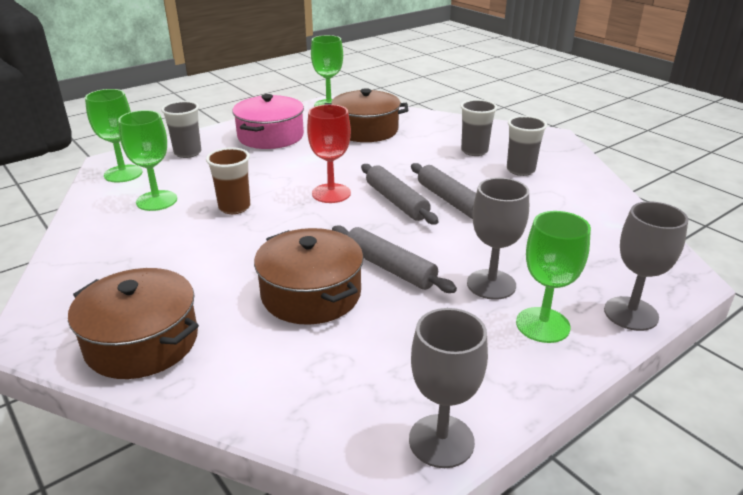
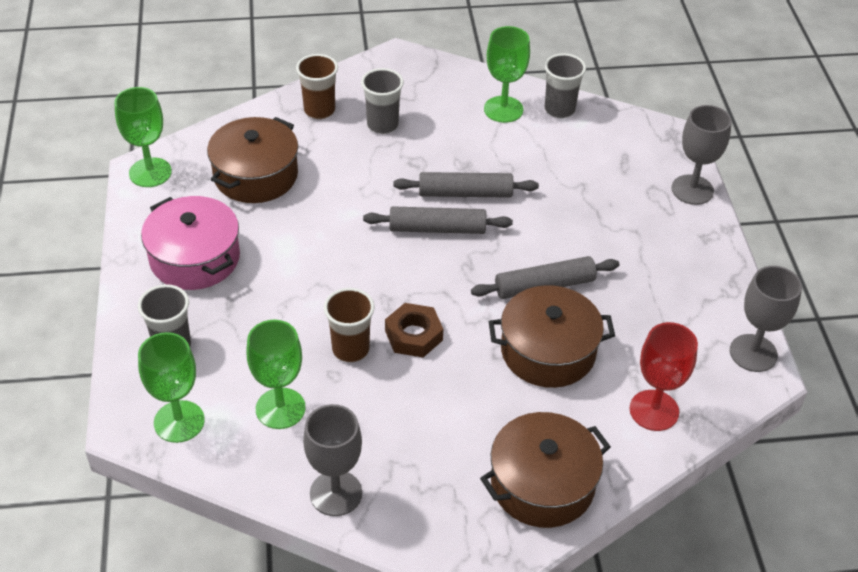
camera: 60 degrees left, 15 degrees up
red goblet [307,104,351,203] -> red goblet moved to [629,322,698,431]
grey goblet [467,178,529,300] -> grey goblet moved to [303,404,362,516]
grey cup [507,115,547,176] -> grey cup moved to [544,53,586,118]
green goblet [516,211,591,343] -> green goblet moved to [484,26,530,123]
none -> brown cup [296,54,338,119]
none -> brown nut [385,303,443,358]

